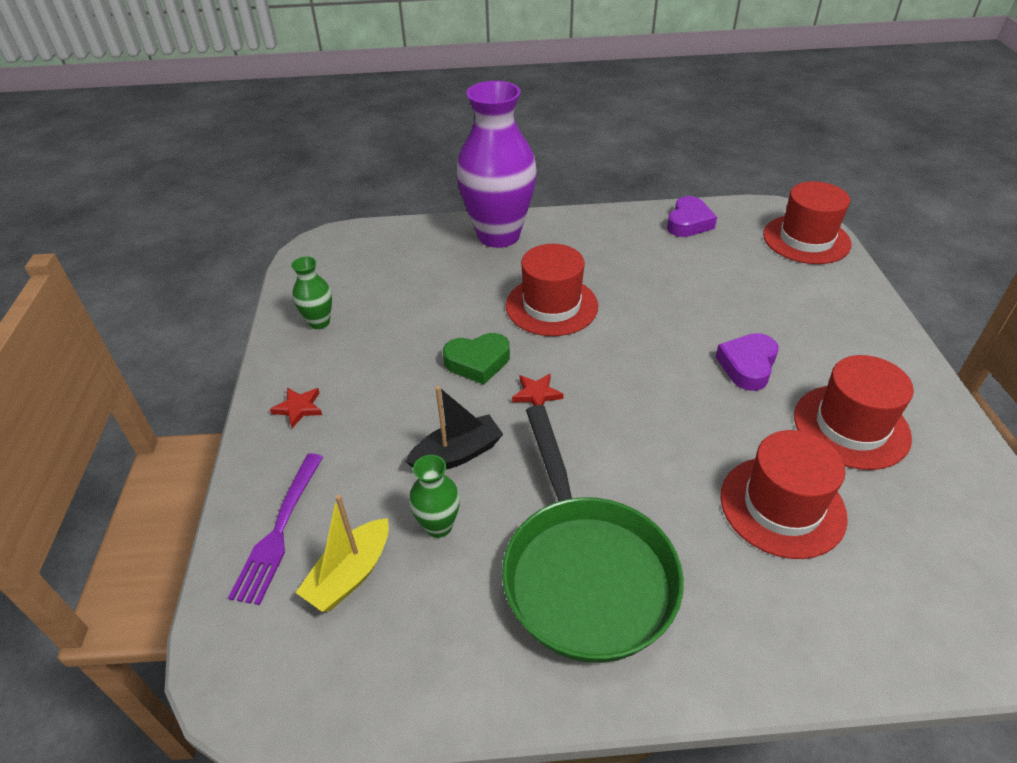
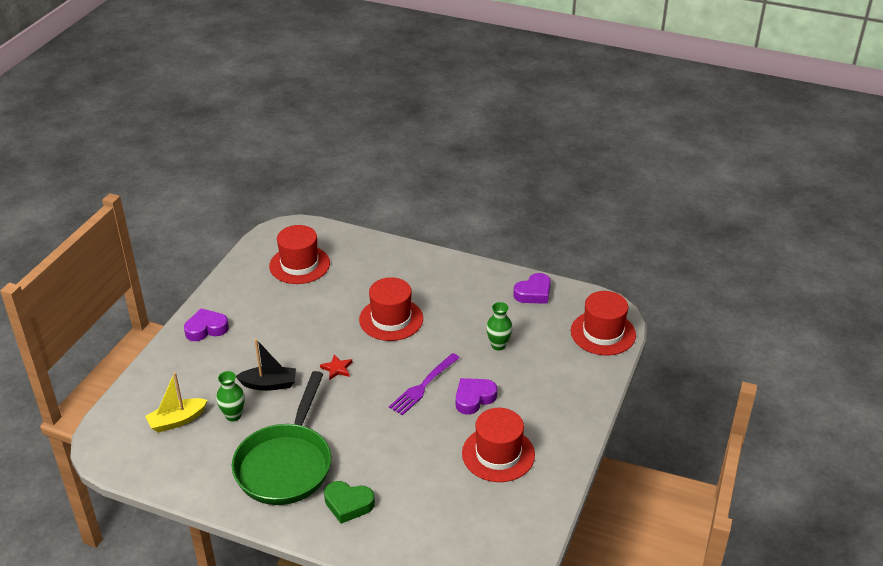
camera: 25 degrees right, 5 degrees down
purple fork [228,453,323,605] -> purple fork moved to [389,353,460,415]
red star [270,388,322,428] -> purple heart [184,308,229,341]
green vase [291,257,332,329] -> green vase moved to [486,302,513,350]
green heart [443,333,510,385] -> green heart moved to [324,481,375,524]
purple vase [456,81,537,248] -> none
red hat [720,430,848,559] -> red hat moved to [269,225,330,284]

